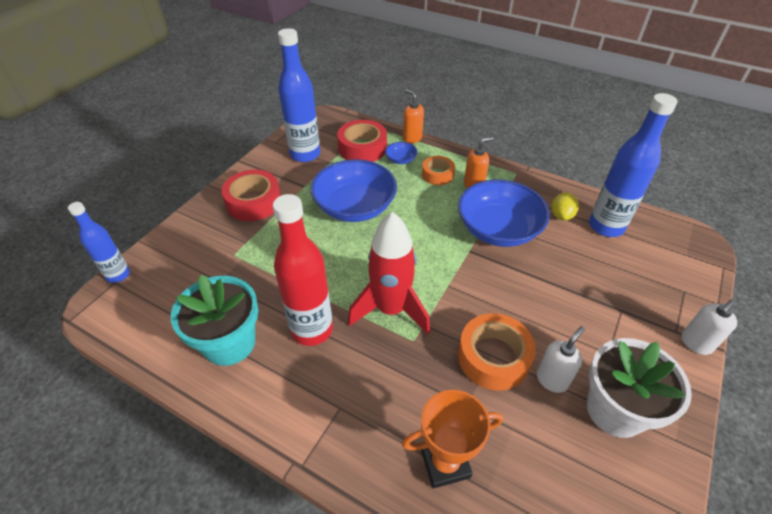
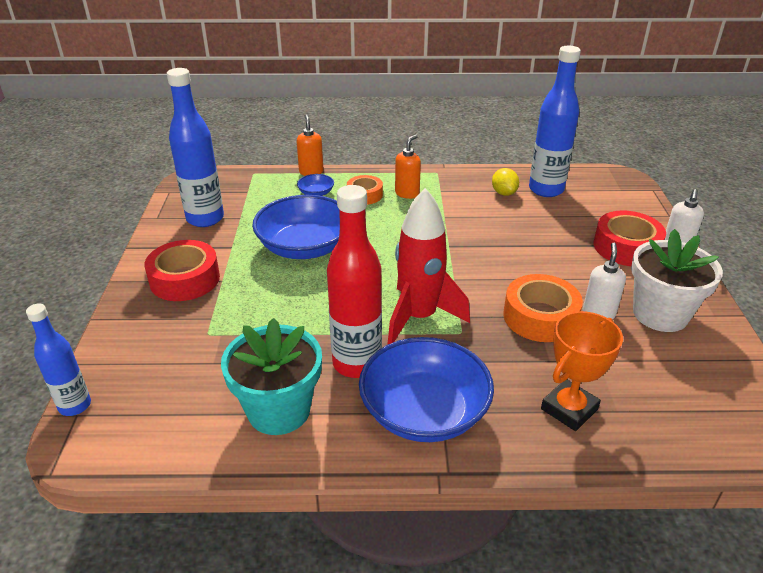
camera: 30 degrees left, 10 degrees down
red tape [337,120,387,162] -> red tape moved to [594,211,666,266]
orange soap dispenser [403,89,424,143] -> orange soap dispenser turned 60 degrees clockwise [297,114,323,176]
blue bowl [458,180,550,247] -> blue bowl moved to [359,337,494,442]

